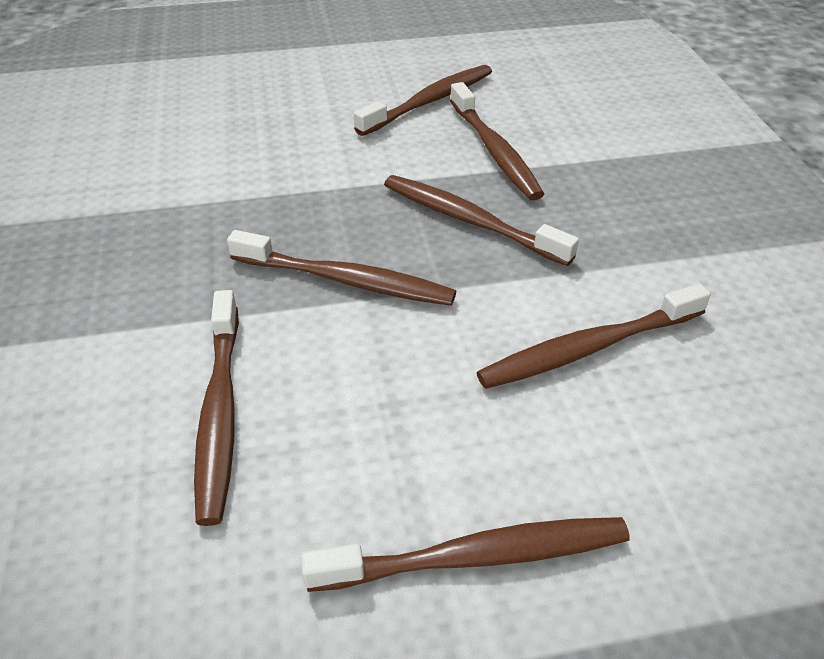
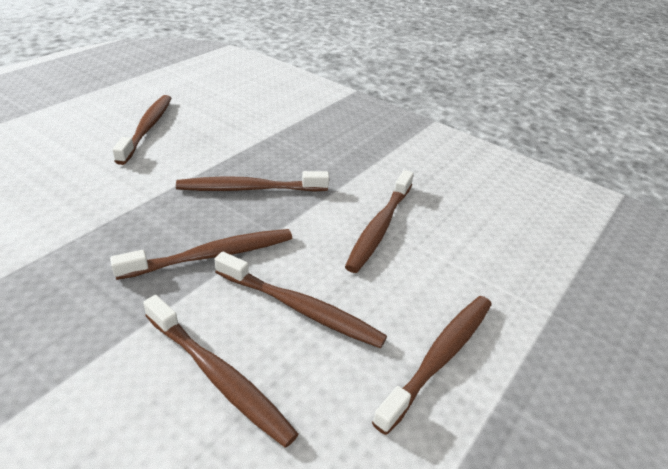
camera: 45 degrees left, 5 degrees down
brown toothbrush [450,82,544,200] -> brown toothbrush moved to [215,252,387,348]

